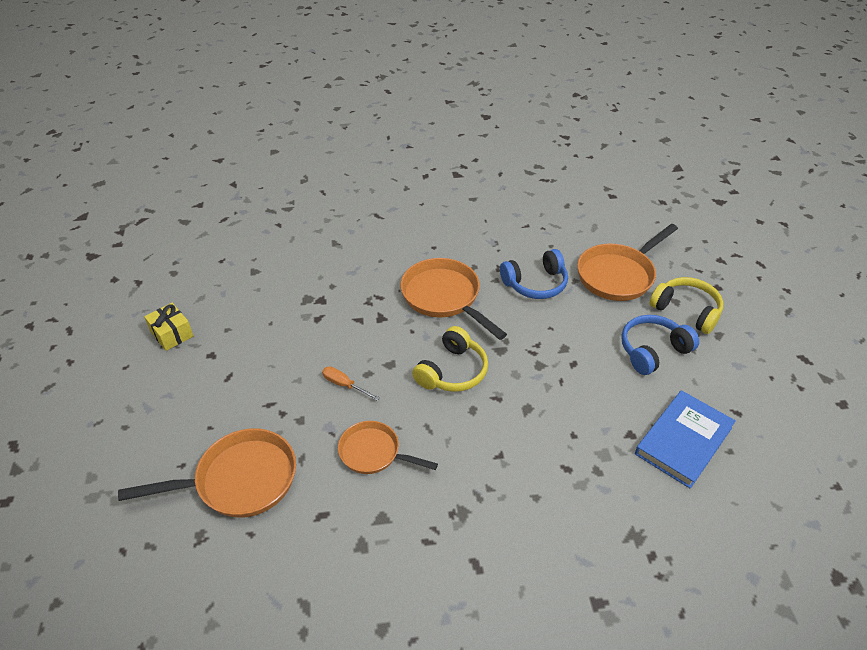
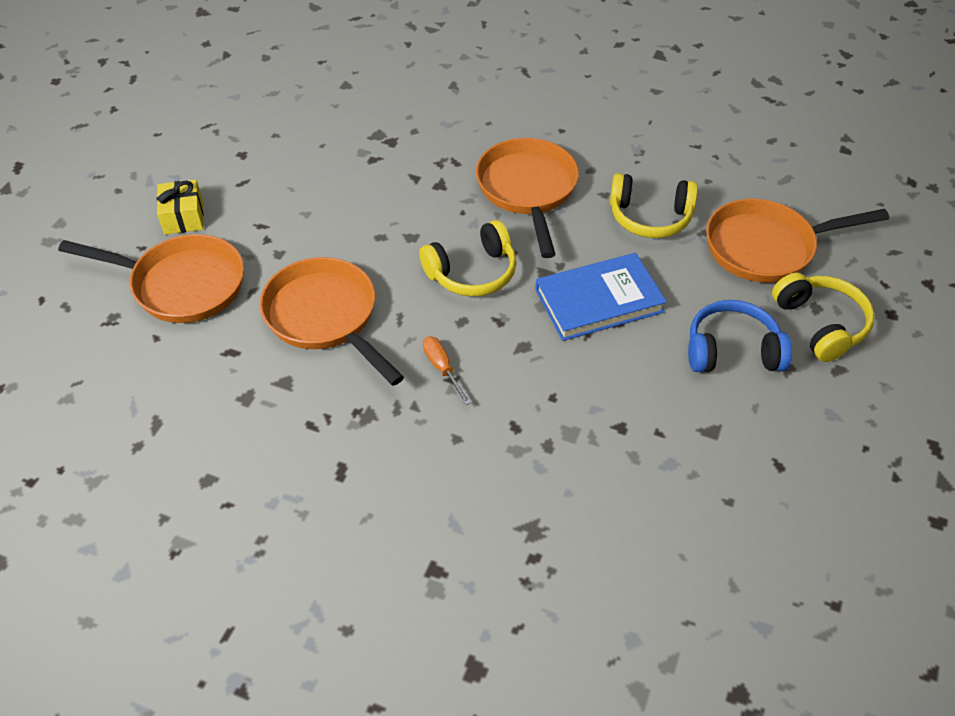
camera: 30 degrees right, 5 degrees up
yellow gift [144,303,193,351] -> yellow gift moved to [157,180,204,235]
orange screwdriver [322,366,380,400] -> orange screwdriver moved to [423,336,471,405]
orange pan [338,421,438,474] -> orange pan [260,257,404,386], size x1.58
blue headphones [500,249,568,299] -> yellow headphones [610,173,698,238]
blue book [635,390,736,489] -> blue book moved to [535,253,667,341]

